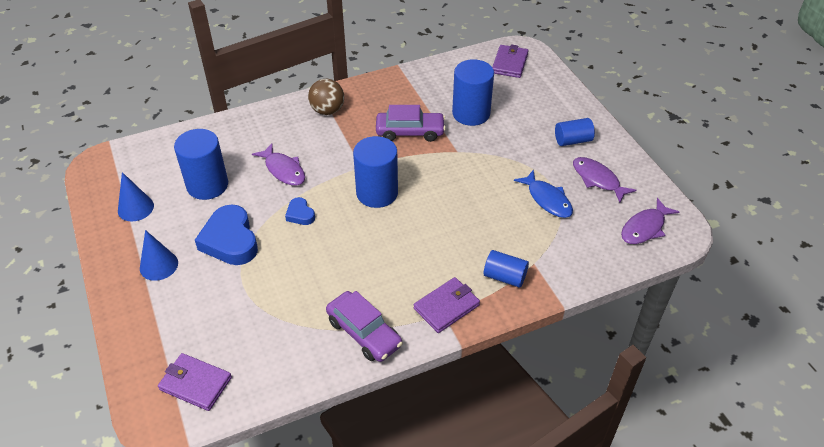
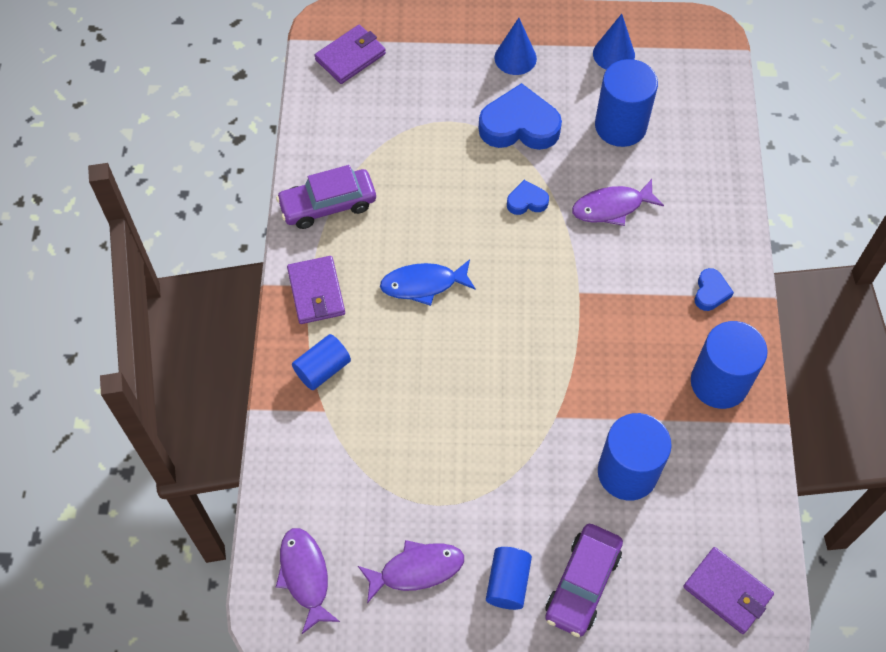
camera: 115 degrees right, 15 degrees up
brown ball [308,79,344,115] -> blue heart [694,268,734,311]
blue cylinder [353,136,398,208] -> blue cylinder moved to [691,321,768,409]
purple car [376,105,446,142] -> purple car moved to [545,524,623,637]
blue fish [514,170,573,218] -> blue fish moved to [380,259,476,306]

